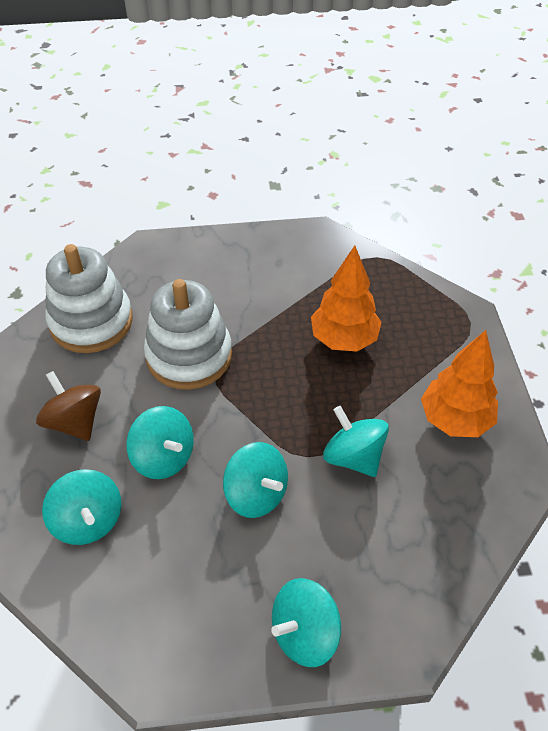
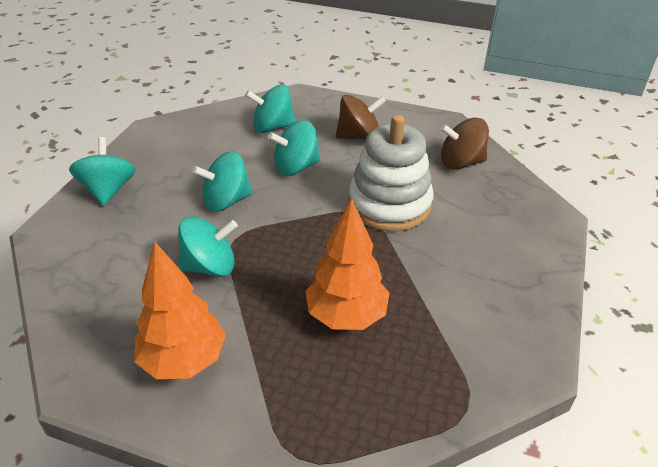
camera: 115 degrees right, 10 degrees down
white stacking toy [45,244,133,353] -> brown spinning top [440,118,489,170]

